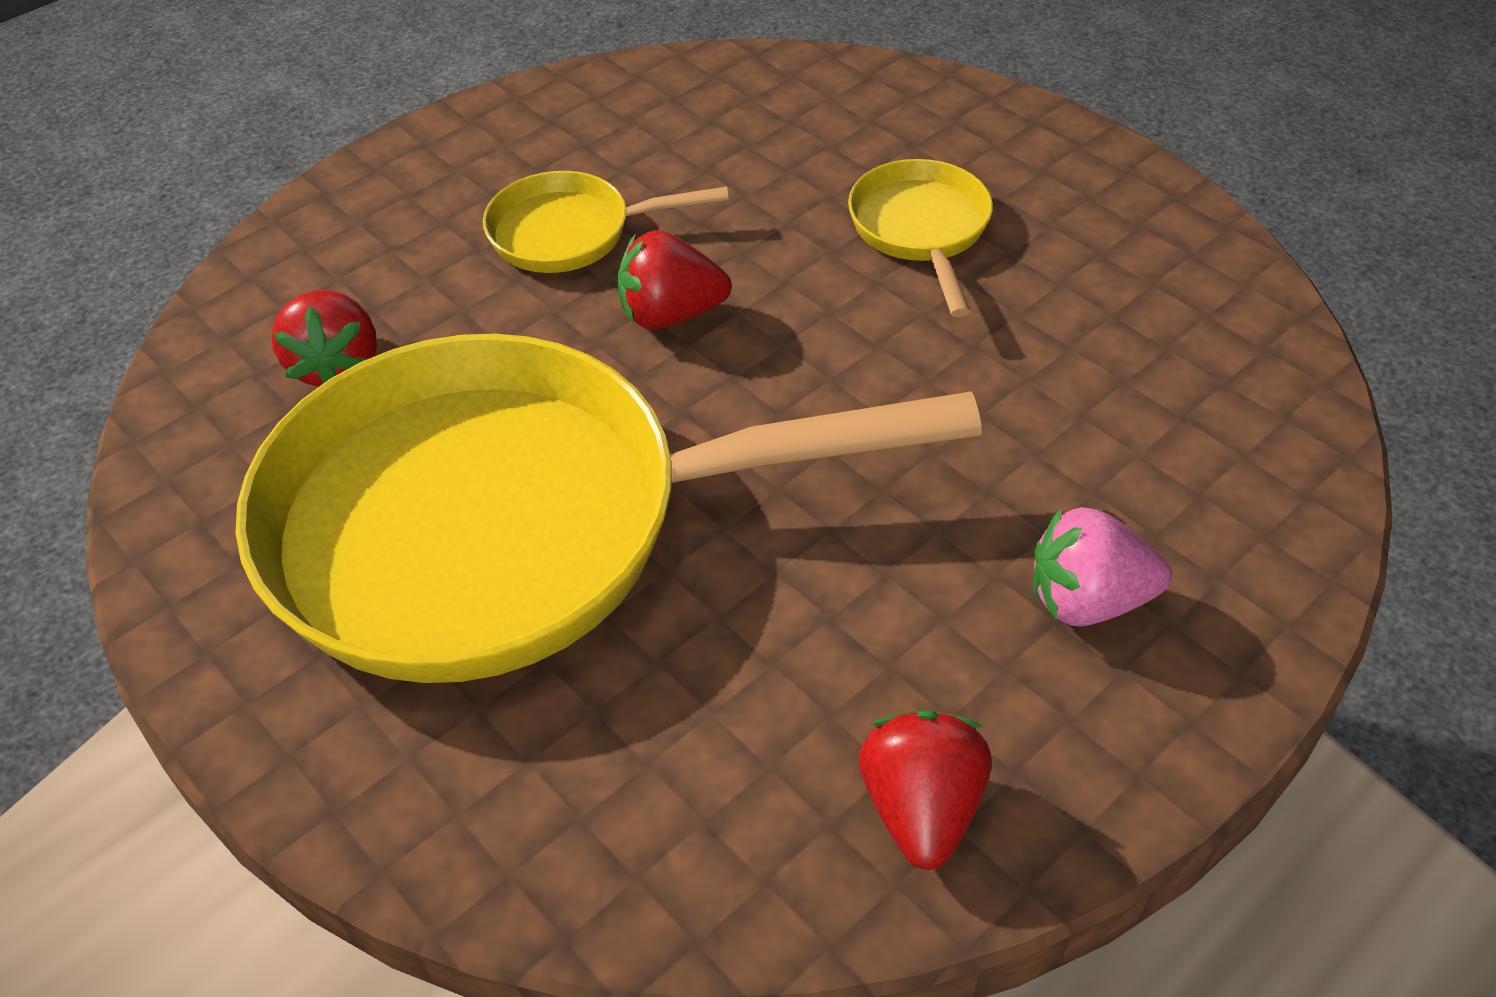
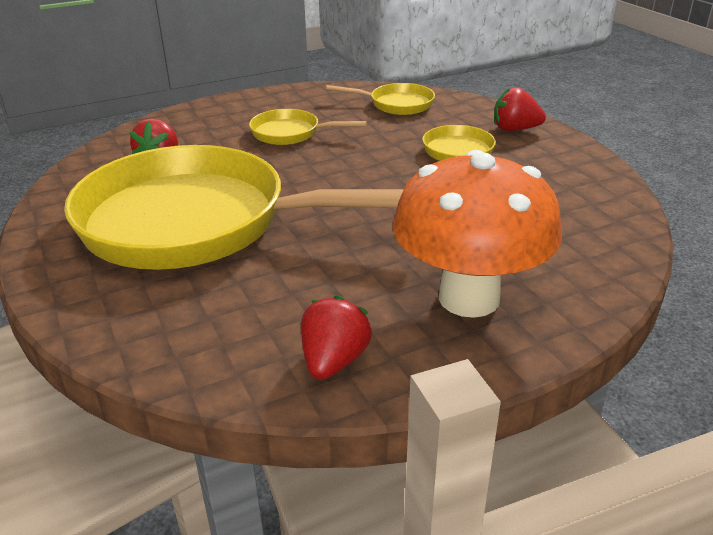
camera: 15 degrees right, 15 degrees down
red strawberry [617,230,732,329] -> red strawberry moved to [494,87,546,131]
pink strawberry [1033,507,1172,627] -> orange mushroom [393,150,562,318]
none -> yellow pan [326,83,435,115]

